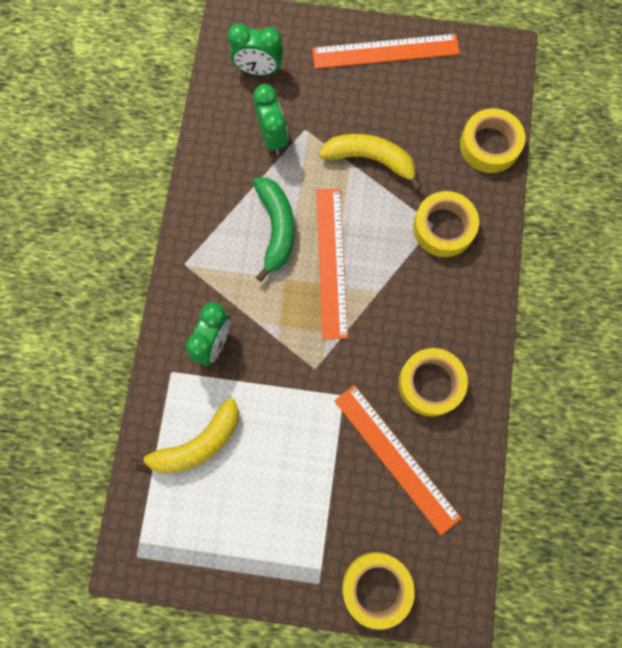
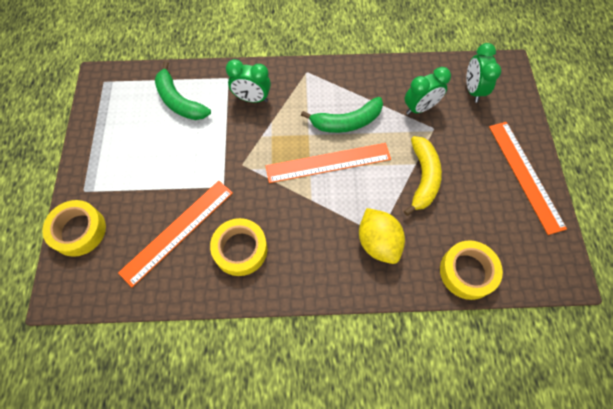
camera: 80 degrees right, 10 degrees down
yellow banana [130,398,239,474] -> green banana [155,62,211,120]
yellow tape [413,191,479,257] -> yellow lemon [359,208,405,264]

